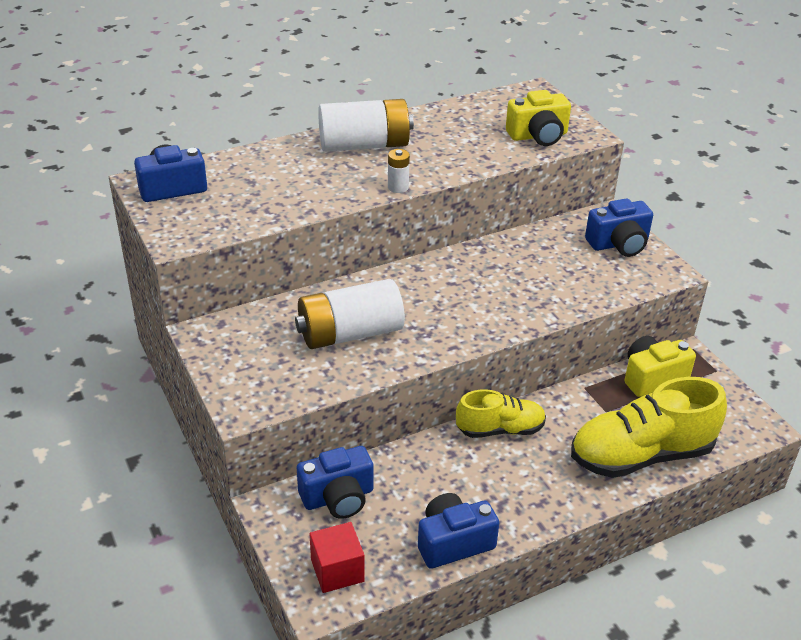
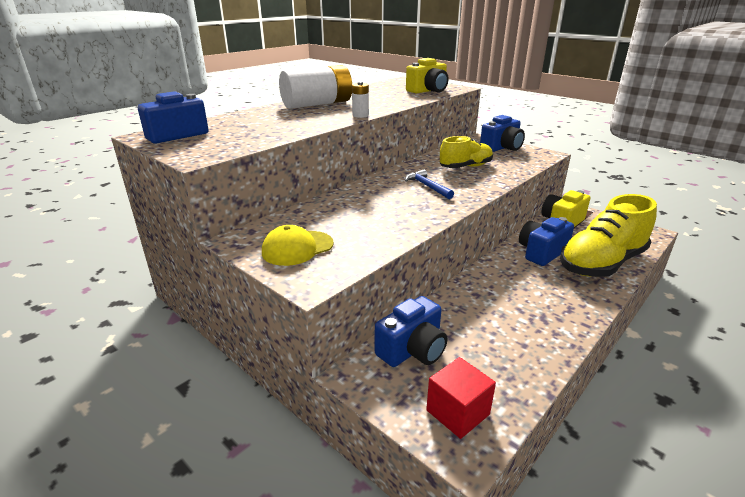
camera: 20 degrees left, 10 degrees down
white battery [295,279,405,349] -> none
blue camera [418,493,499,569] -> blue camera moved to [519,217,574,266]
yellow shoe [456,389,546,438] -> yellow shoe moved to [440,136,493,168]
none -> yellow cap [262,225,334,266]
none -> blue hammer [405,169,454,199]

